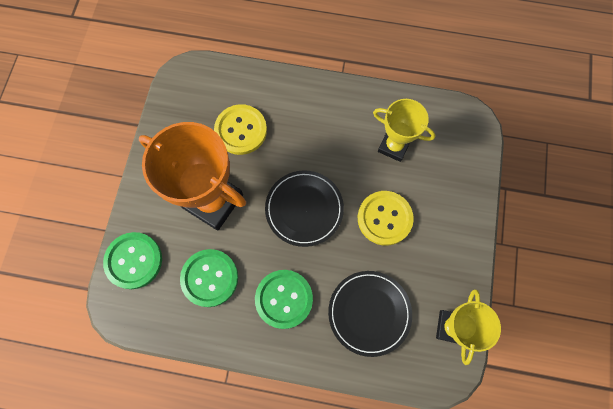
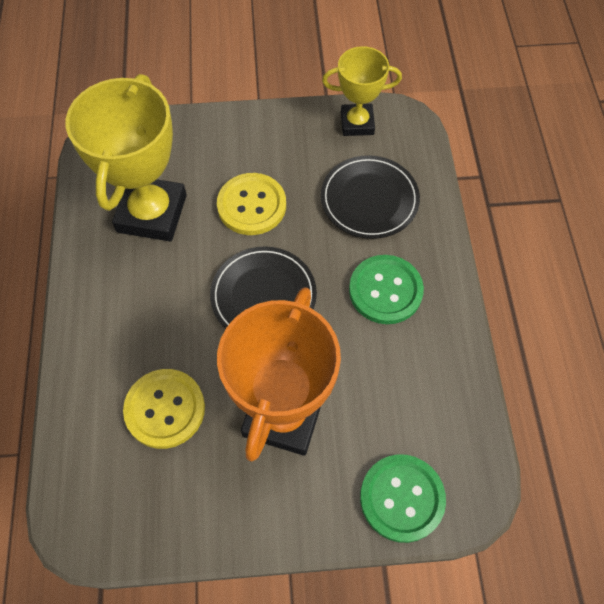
camera: 105 degrees left, 10 degrees down
green button [180,249,238,307] -> none
yellow trophy [373,99,436,162] -> yellow trophy [66,74,187,242], size x1.70

